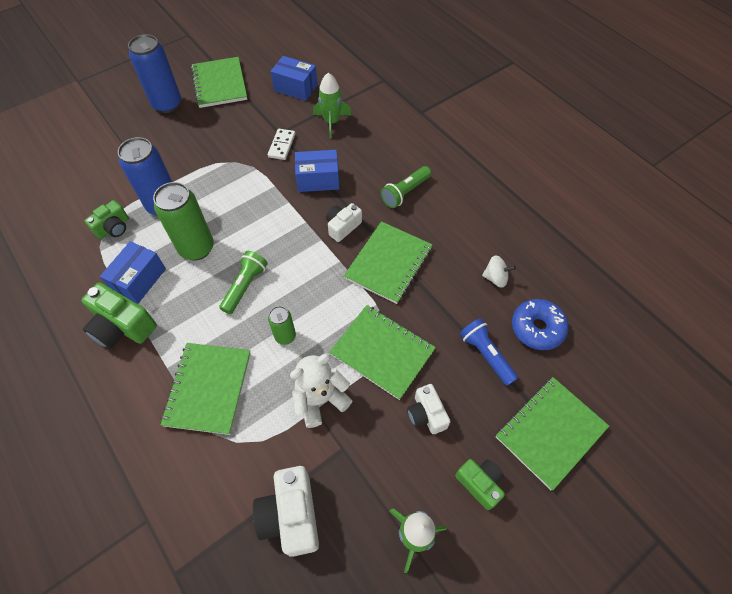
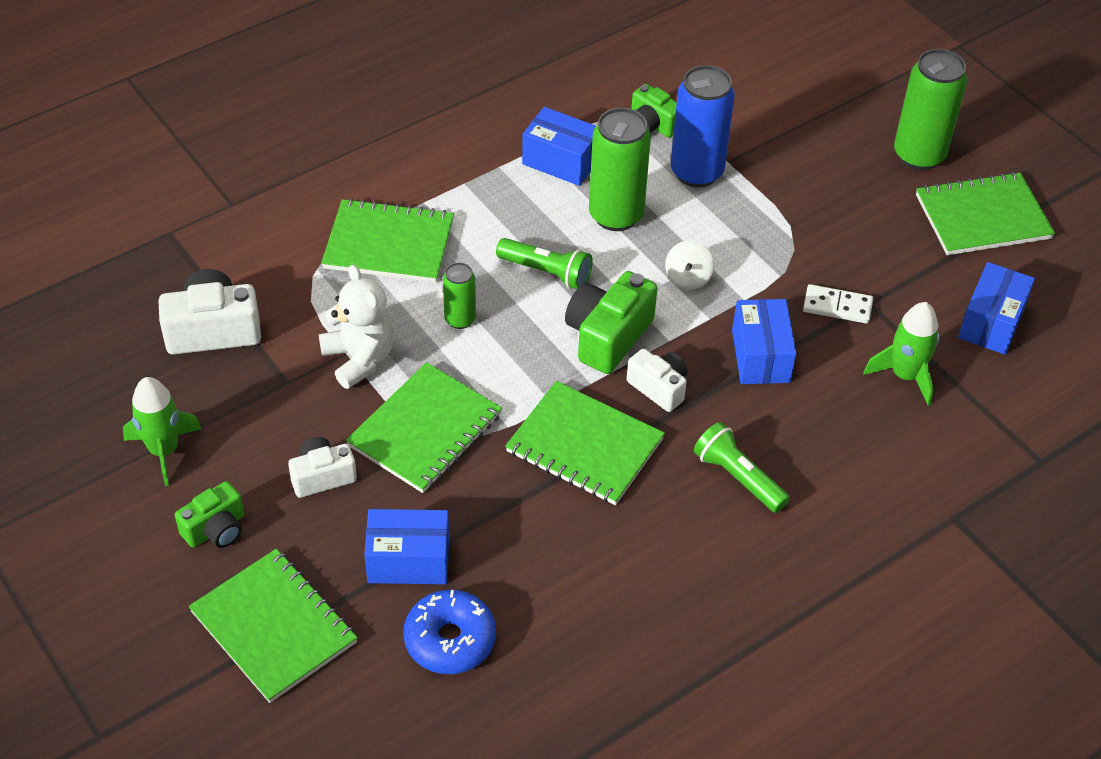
camera: 90 degrees right, 10 degrees down
green camera [81,282,157,349] -> green camera moved to [565,271,657,374]
blue can [128,34,181,113] -> green can [894,49,967,170]
blue flashlight [460,318,518,386] -> blue box [364,509,449,584]
white spinning top [482,255,516,288] -> white spinning top moved to [665,240,715,290]

